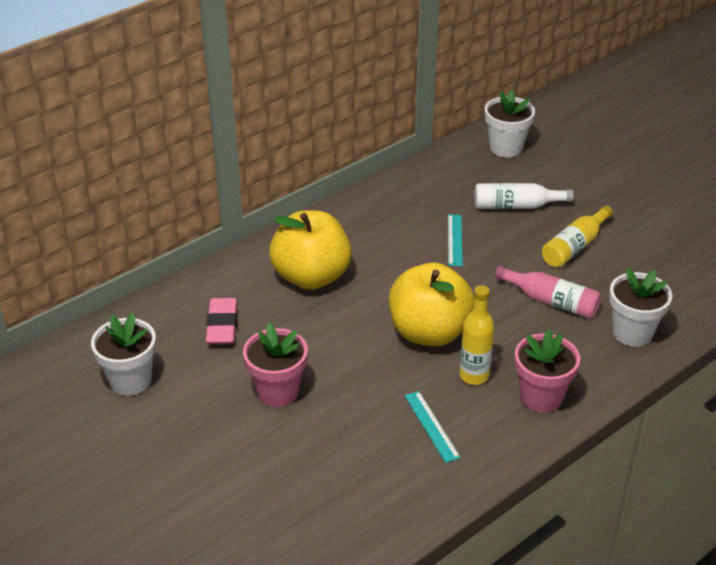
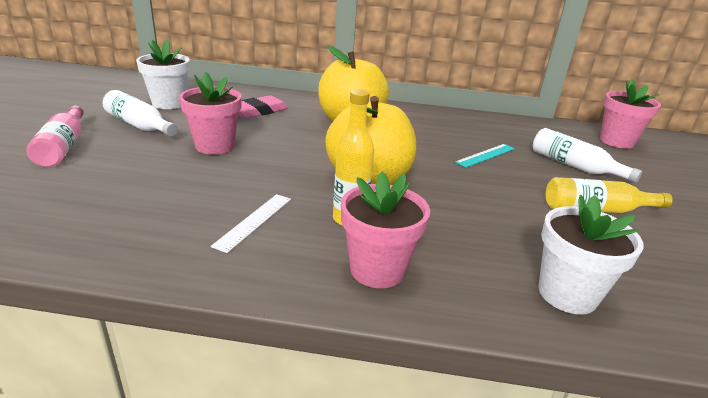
camera: 45 degrees right, 10 degrees down
turquoise ruler [405,391,461,463] -> white ruler [211,194,291,253]
white flower pot [485,90,535,158] -> pink flower pot [600,79,661,149]
pink bottle [495,266,601,318] -> pink bottle moved to [26,106,84,167]
none -> white bottle [103,90,178,136]

